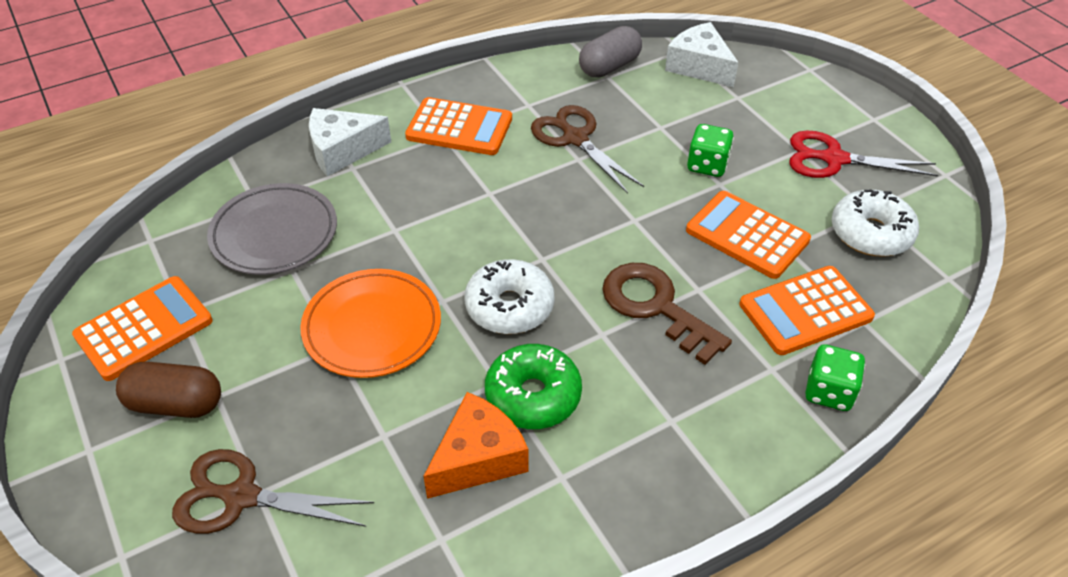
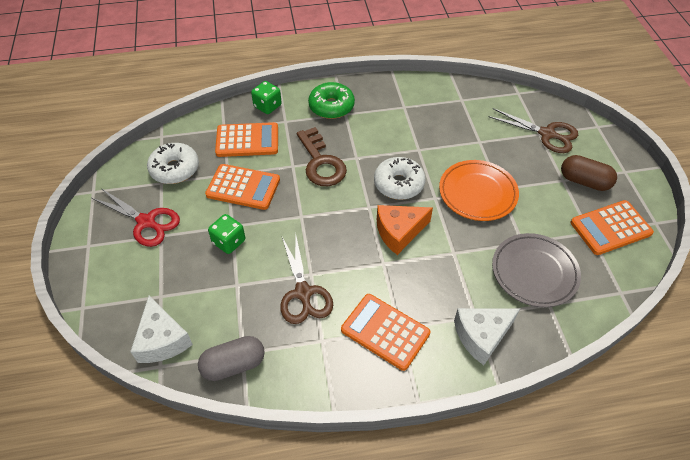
camera: 160 degrees left, 5 degrees up
white cheese [309,108,391,176] -> white cheese turned 150 degrees clockwise [454,308,520,365]
orange cheese [423,392,529,499] -> orange cheese moved to [377,205,433,255]
green donut [485,344,582,429] -> green donut moved to [308,82,355,119]
orange calculator [686,191,811,279] -> orange calculator turned 45 degrees counterclockwise [205,164,280,210]

